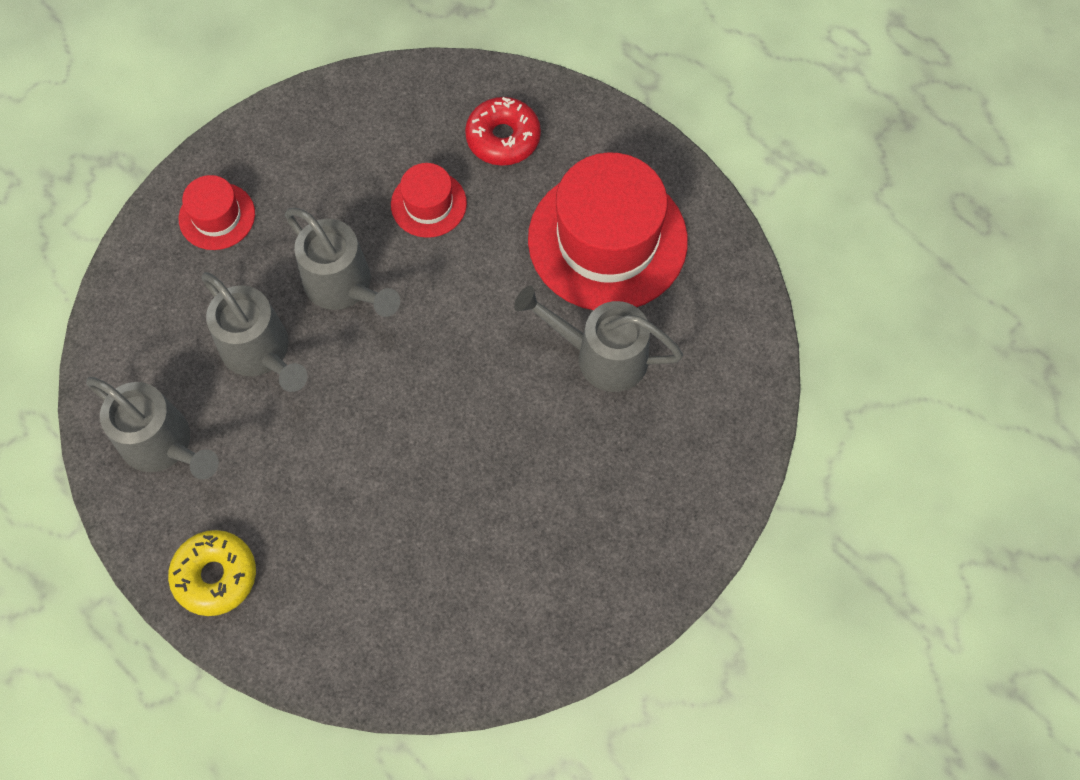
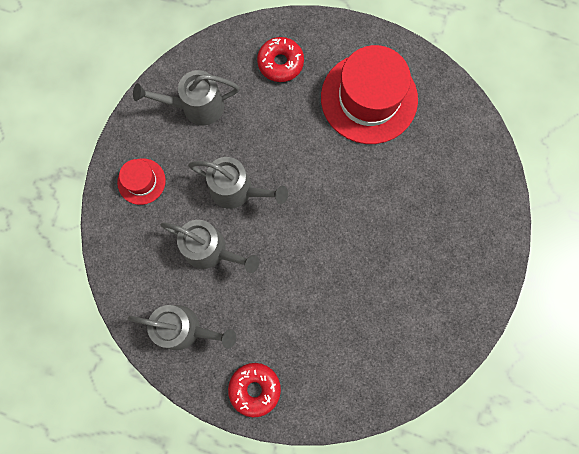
camera: 25 degrees left, 10 degrees up
yellow donut [168,530,256,616] -> red donut [228,363,281,417]
red hat [391,163,467,238] -> none
grey watering can [514,286,683,392] -> grey watering can moved to [133,70,239,125]

